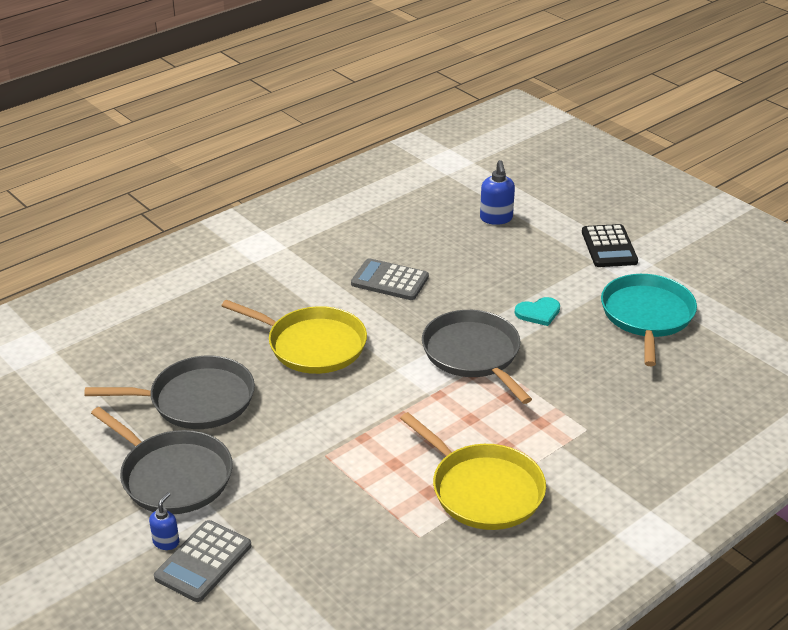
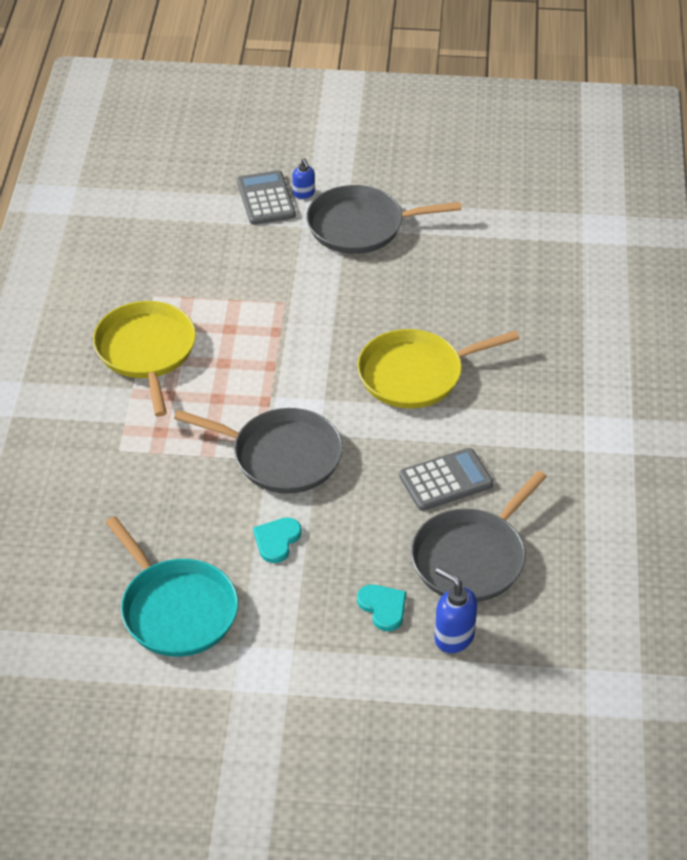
camera: 135 degrees right, 10 degrees up
grey pan [84,356,255,429] -> grey pan moved to [411,471,547,602]
yellow pan [400,412,546,530] -> yellow pan turned 75 degrees clockwise [93,301,196,417]
black calculator [582,224,638,267] -> none
none -> turquoise heart [357,585,406,631]

